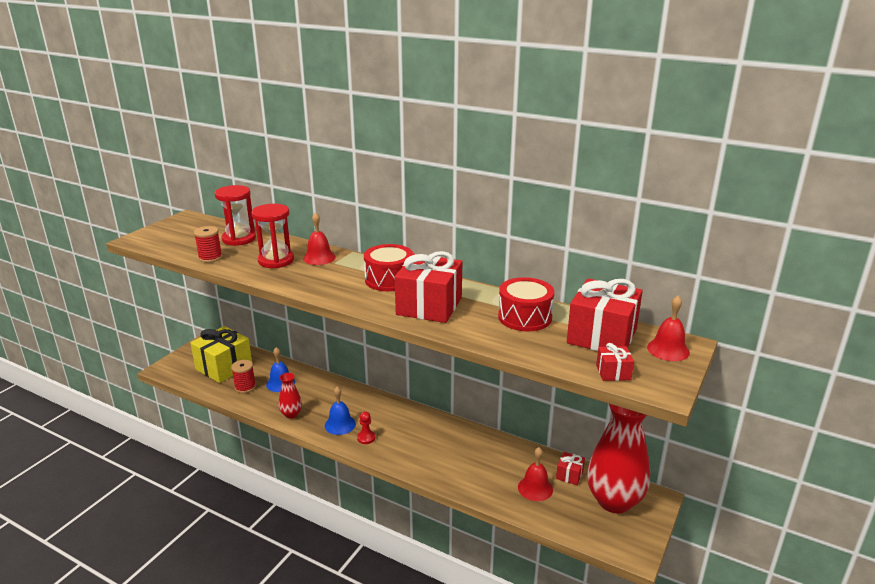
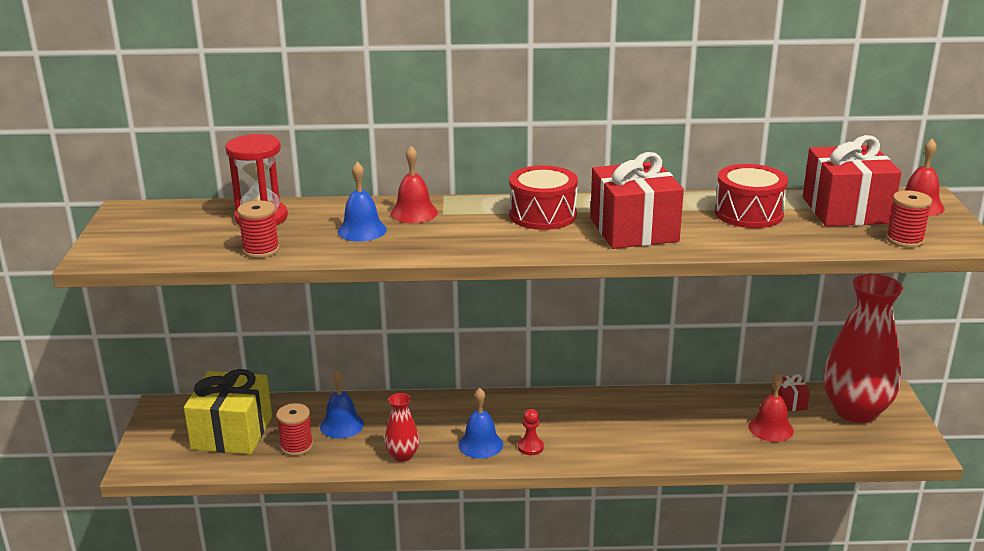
camera: 30 degrees left, 0 degrees up
red hourglass [251,204,294,268] -> blue bell [338,162,387,242]
red gift [596,343,634,381] -> red spool [886,191,932,248]

